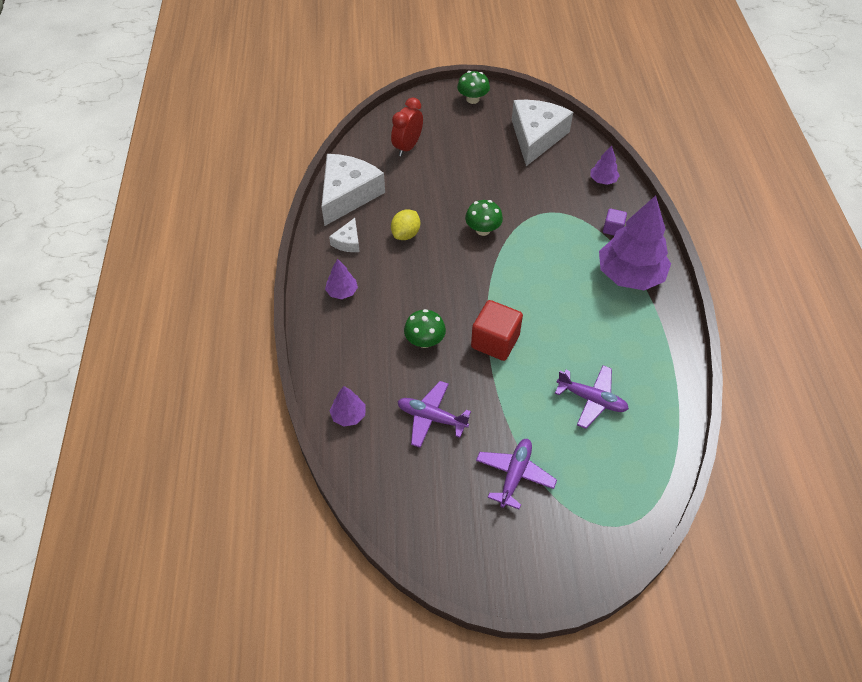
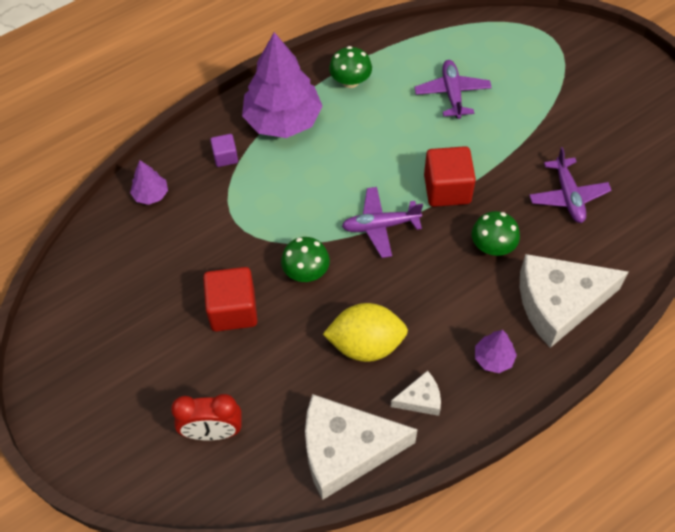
camera: 120 degrees left, 5 degrees up
purple tree [330,386,366,427] -> none
yellow lemon [391,209,420,240] -> yellow lemon [323,303,408,362], size x1.52
green mushroom [457,71,490,104] -> green mushroom moved to [329,46,372,88]
purple plane [476,439,557,509] -> purple plane moved to [342,187,423,258]
white cheese [512,100,573,166] -> white cheese moved to [520,254,628,348]
none -> red cube [203,267,258,332]

